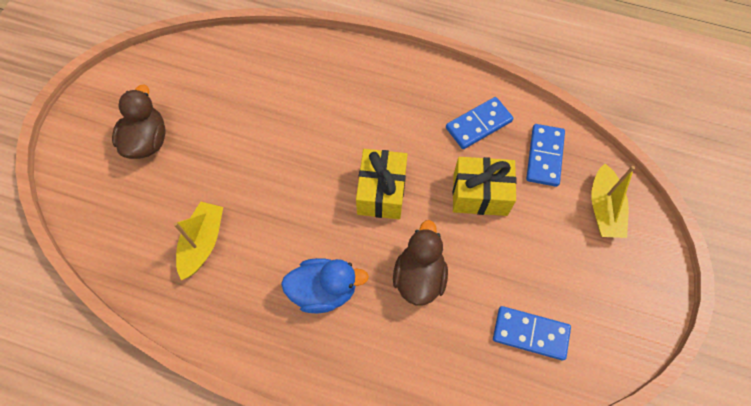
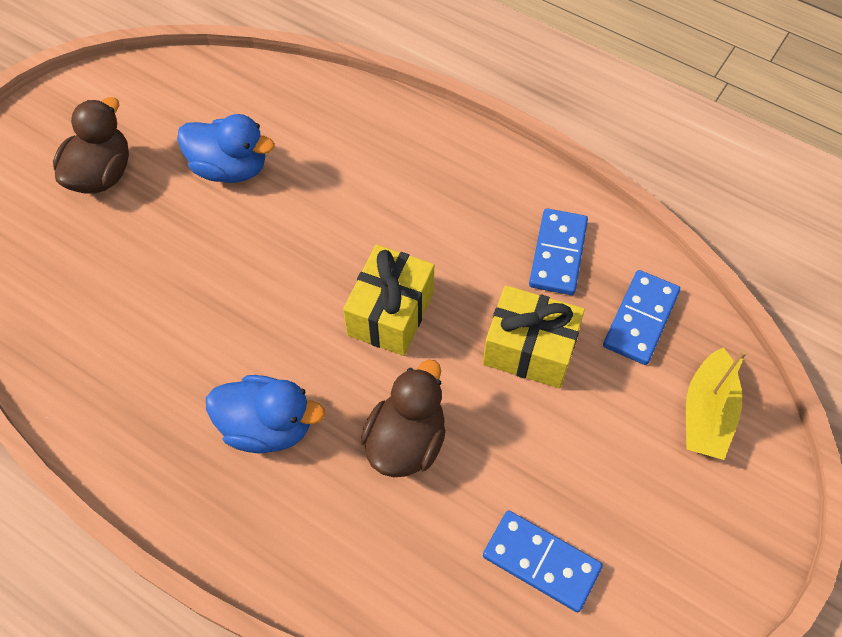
camera: 15 degrees right, 5 degrees down
yellow boat [173,202,223,280] -> none
blue domino [446,97,513,149] -> blue domino turned 60 degrees counterclockwise [529,208,588,295]
none -> blue duck [177,114,275,183]

